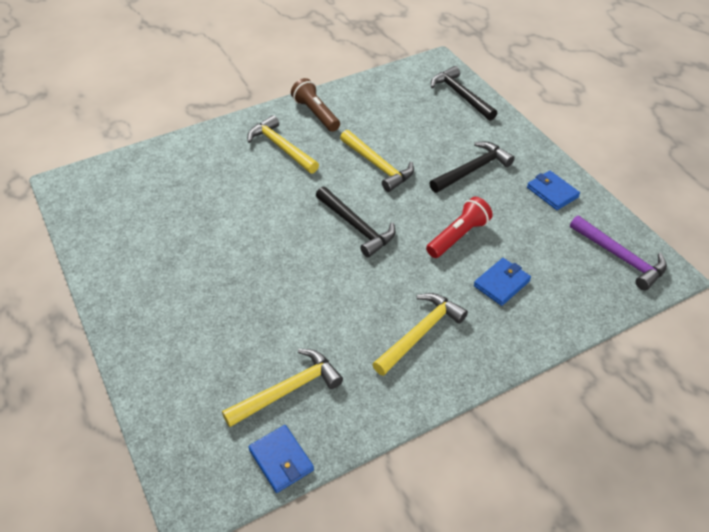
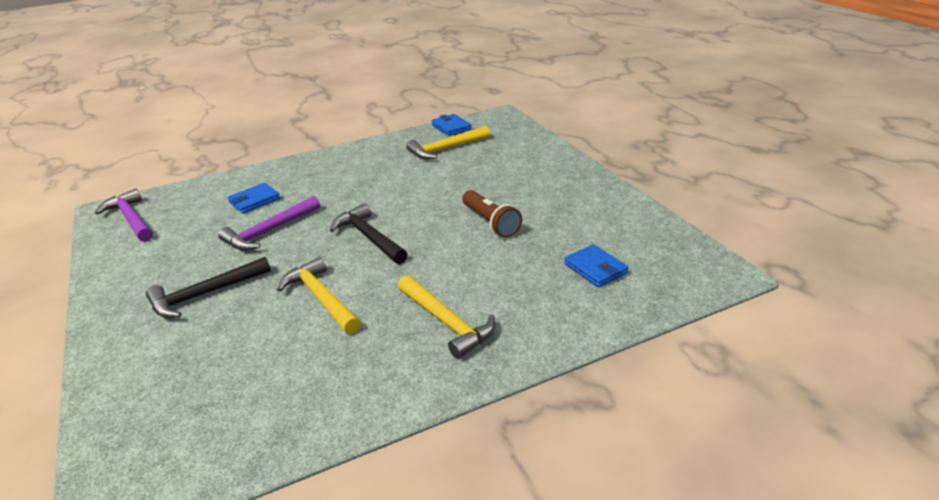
camera: 175 degrees left, 15 degrees down
brown flashlight [291,78,340,132] -> brown flashlight moved to [463,190,522,238]
yellow hammer [372,293,468,376] -> none
red flashlight [426,197,493,258] -> purple hammer [218,196,320,251]
black hammer [431,66,497,121] -> none
blue wallet [527,171,580,210] -> blue wallet moved to [564,244,629,287]

